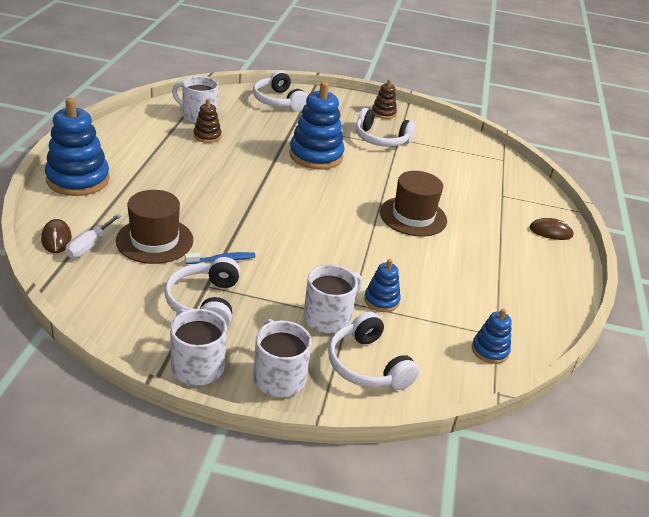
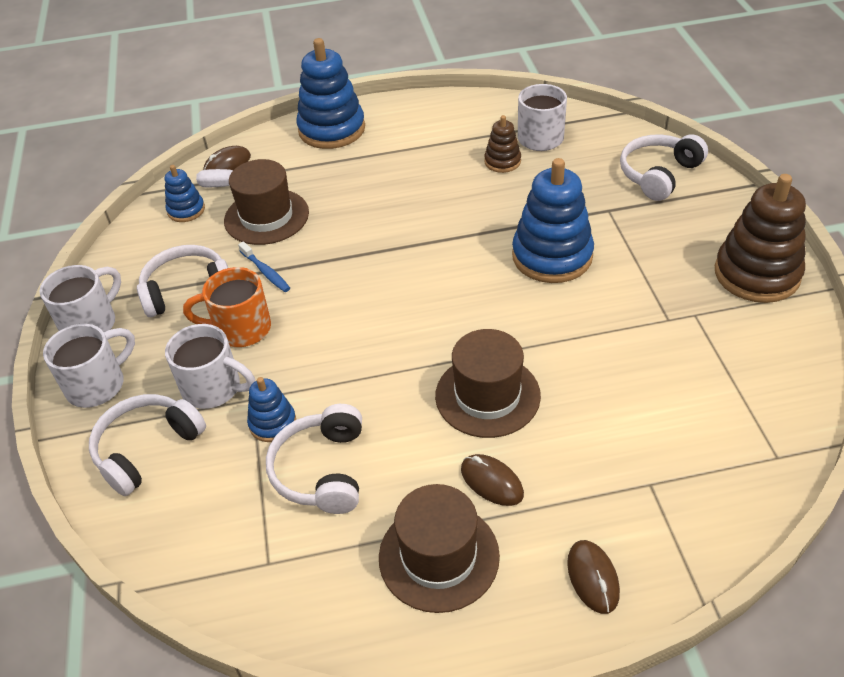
camera: 75 degrees right, 10 degrees up
white headphones [356,108,416,147] -> white headphones moved to [266,404,362,514]
brown stacking toy [372,79,397,119] -> brown stacking toy [715,174,806,303], size x1.95
blue stacking toy [472,308,512,364] -> blue stacking toy moved to [165,165,205,222]
none -> orange mug [183,267,271,347]
none -> brown hat [379,484,500,613]
none -> brown mouse [461,454,524,506]

